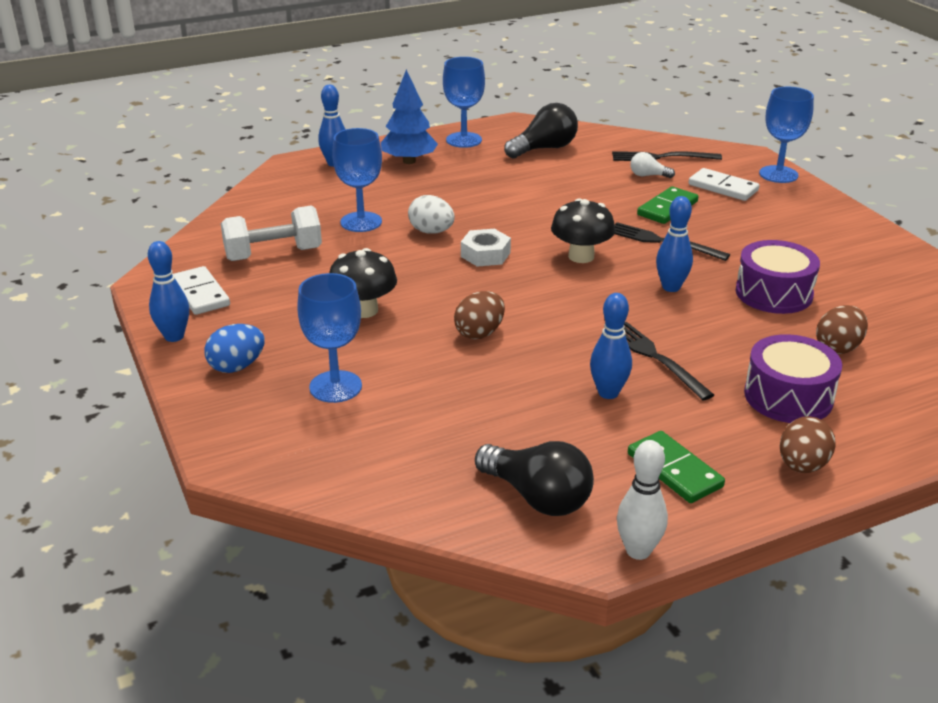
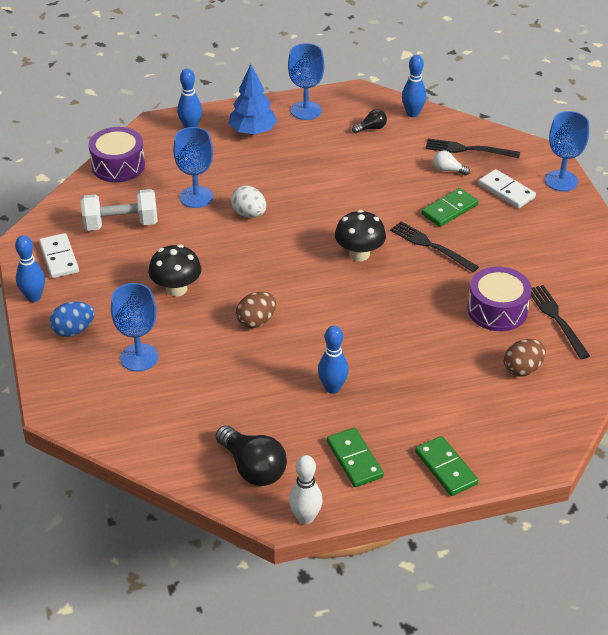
camera: 10 degrees right, 10 degrees up
white nut [461,229,511,267] -> none
black light bulb [504,103,578,158] -> black light bulb [352,109,387,133], size x0.52
black fork [624,322,714,400] -> black fork moved to [531,285,590,359]
blue bowling pin [656,196,693,292] -> blue bowling pin moved to [402,55,426,117]
purple drum [744,334,842,423] -> purple drum moved to [88,127,145,182]
brown egg [780,416,835,473] -> green domino [415,436,479,496]

